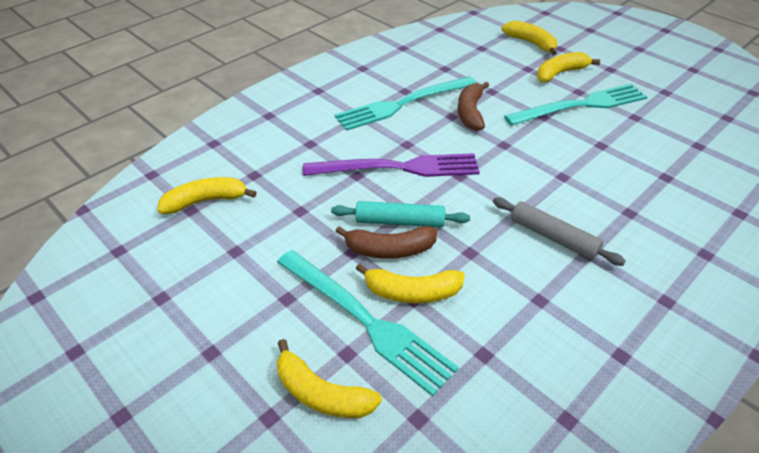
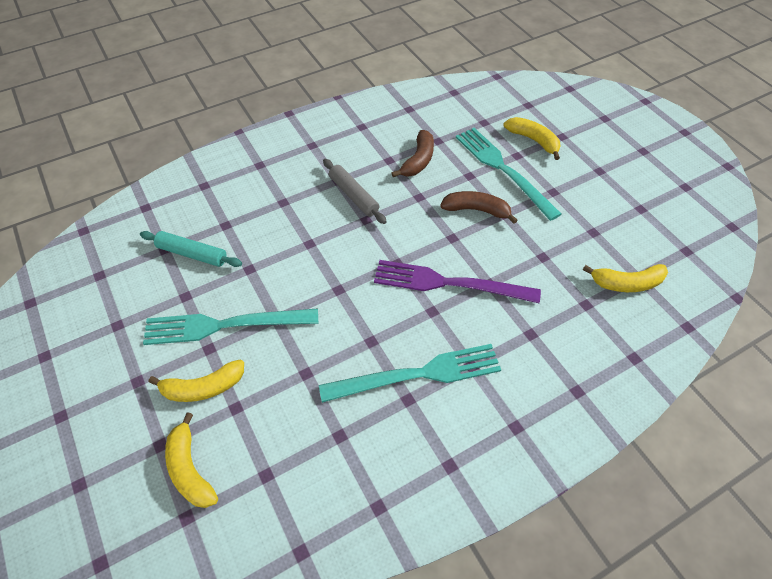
camera: 165 degrees left, 10 degrees up
turquoise rolling pin [331,201,470,228] -> turquoise rolling pin moved to [140,231,242,267]
yellow banana [356,264,465,303] -> none
brown banana [458,82,489,131] -> brown banana moved to [391,130,434,177]

